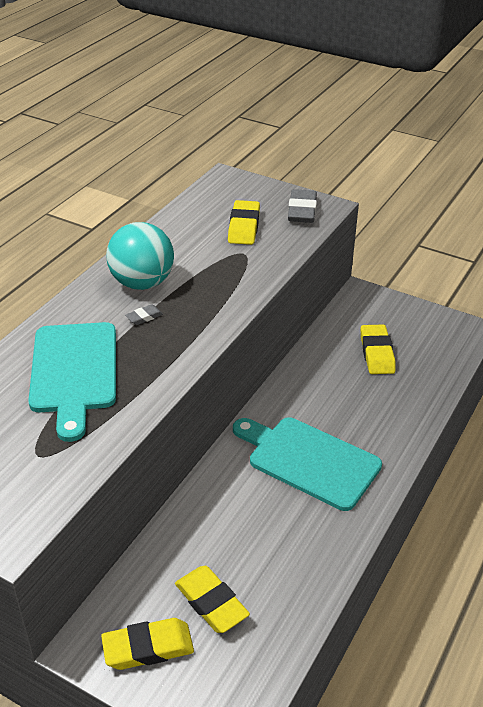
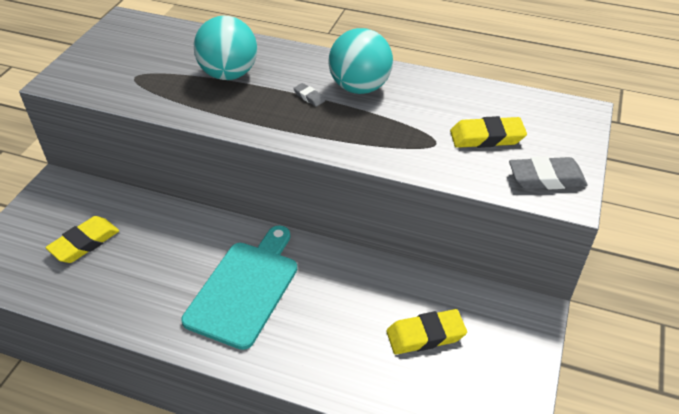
camera: 80 degrees right, 5 degrees up
turquoise cutting board [28,322,116,442] -> turquoise ball [194,16,257,80]
yellow eraser [101,618,194,670] -> none

